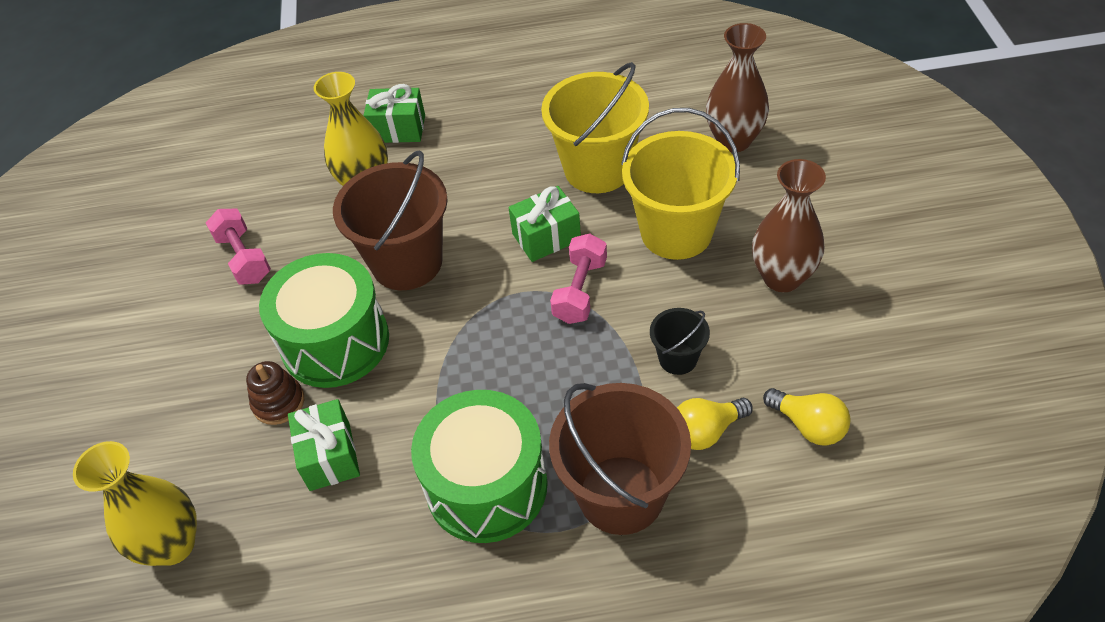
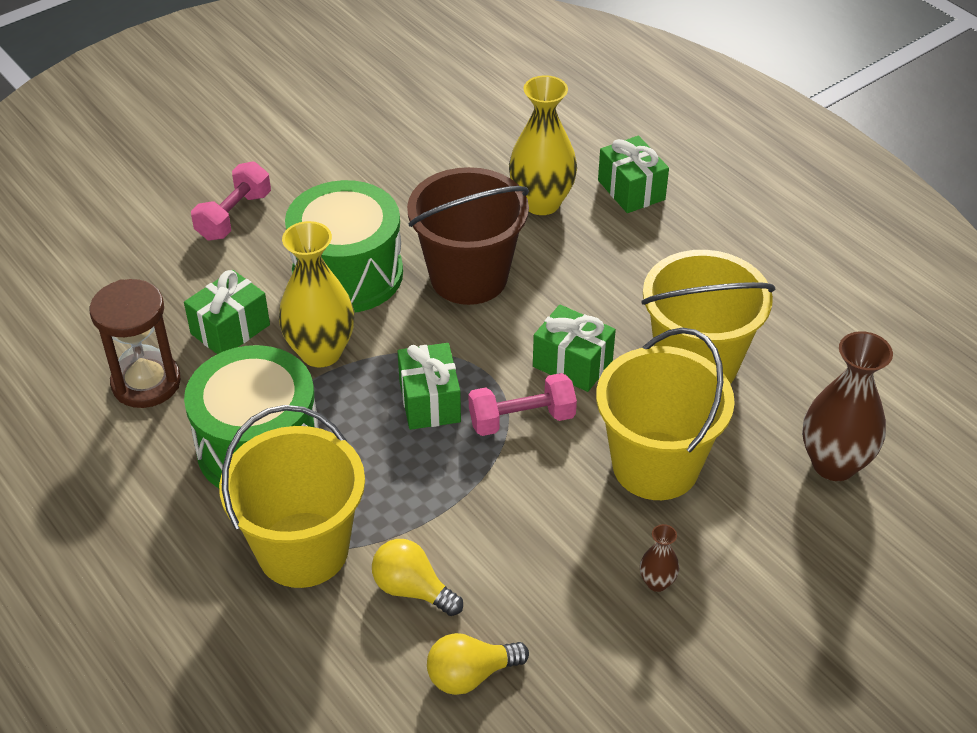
camera: 55 degrees right, 5 degrees down
yellow vase [73,441,197,566] -> yellow vase moved to [279,221,354,368]
pink dumbbell [206,209,271,285] -> pink dumbbell moved to [191,161,271,240]
brown stacking toy [246,361,304,425] -> none
brown bucket [549,383,691,535] -> yellow bucket [219,405,365,588]
black bucket [650,308,710,375] -> none
brown vase [752,159,826,292] -> brown vase [640,524,679,592], size x0.46
yellow light bulb [763,388,851,446] -> yellow light bulb turned 60 degrees clockwise [427,633,529,695]
none -> brown hourglass [90,279,181,408]
none -> green gift [397,343,461,430]

